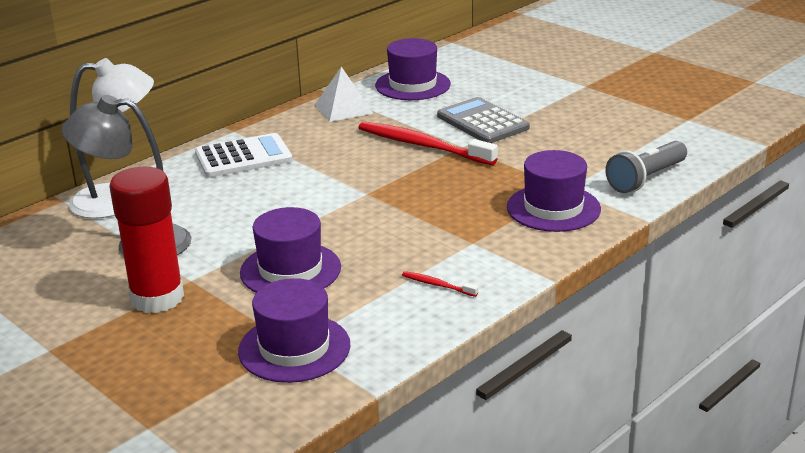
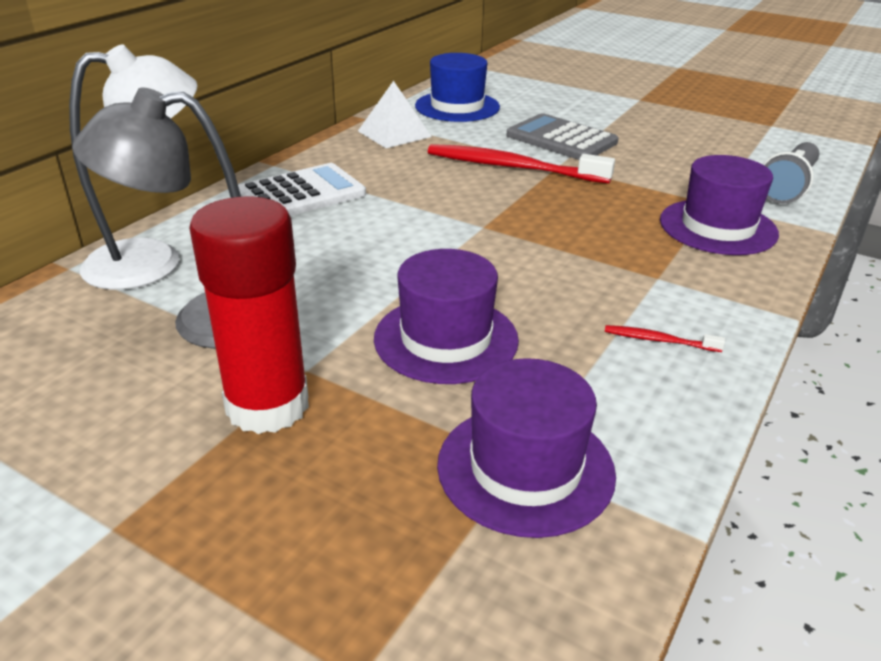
camera: 15 degrees left, 5 degrees up
purple hat [375,38,451,100] -> blue hat [415,53,500,122]

